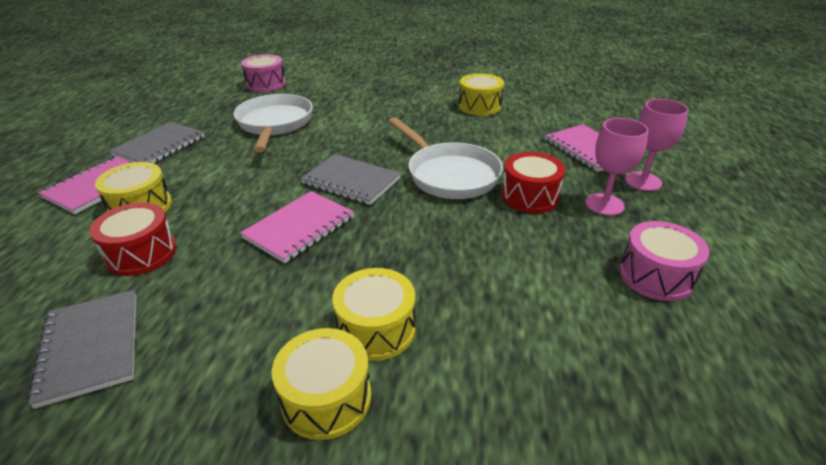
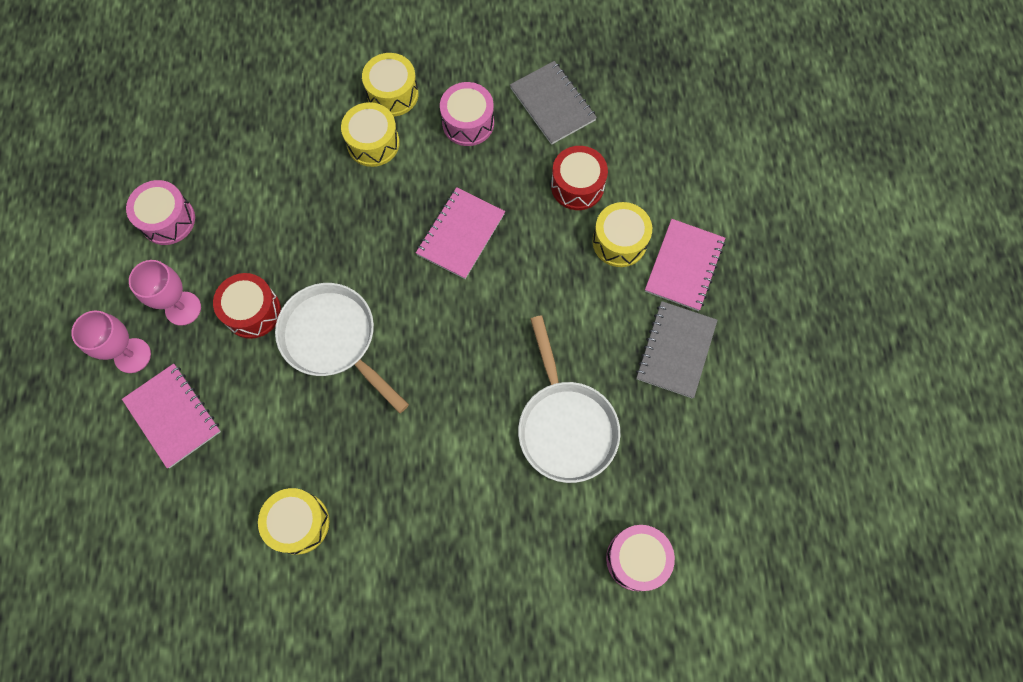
camera: 170 degrees right, 35 degrees up
grey notebook [301,154,401,205] -> none
none -> pink drum [440,82,494,146]

